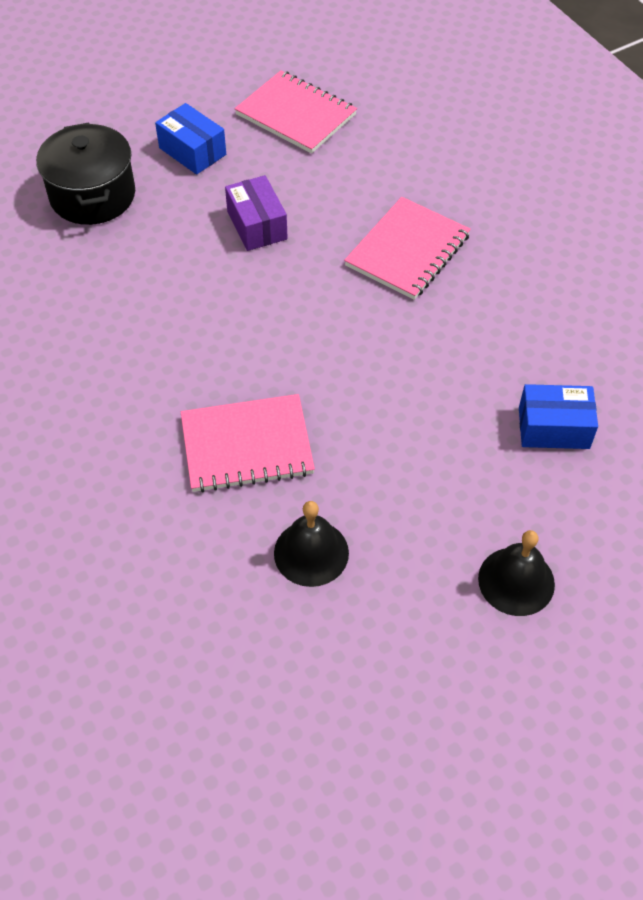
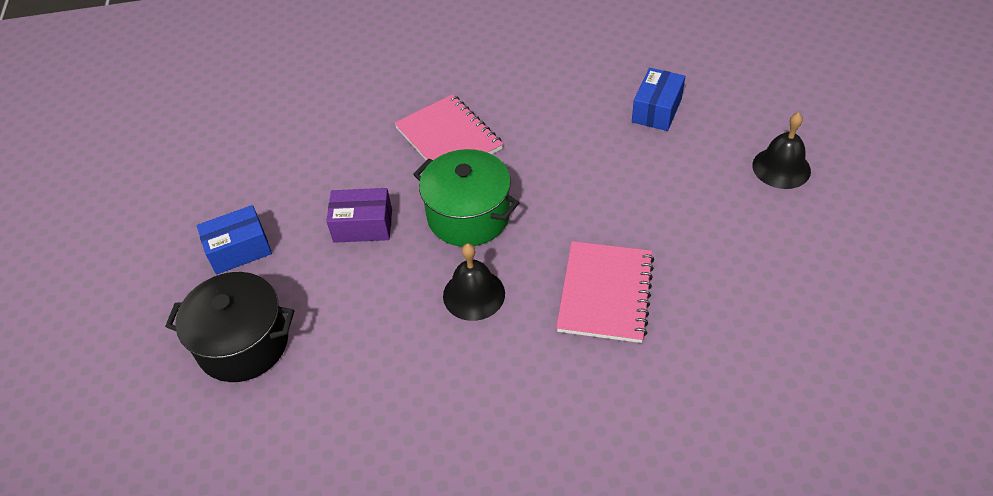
camera: 65 degrees left, 5 degrees down
pink notebook [235,70,357,154] -> none
black bell [274,501,349,587] -> black bell moved to [443,243,505,321]
none -> green pot [413,149,519,247]

